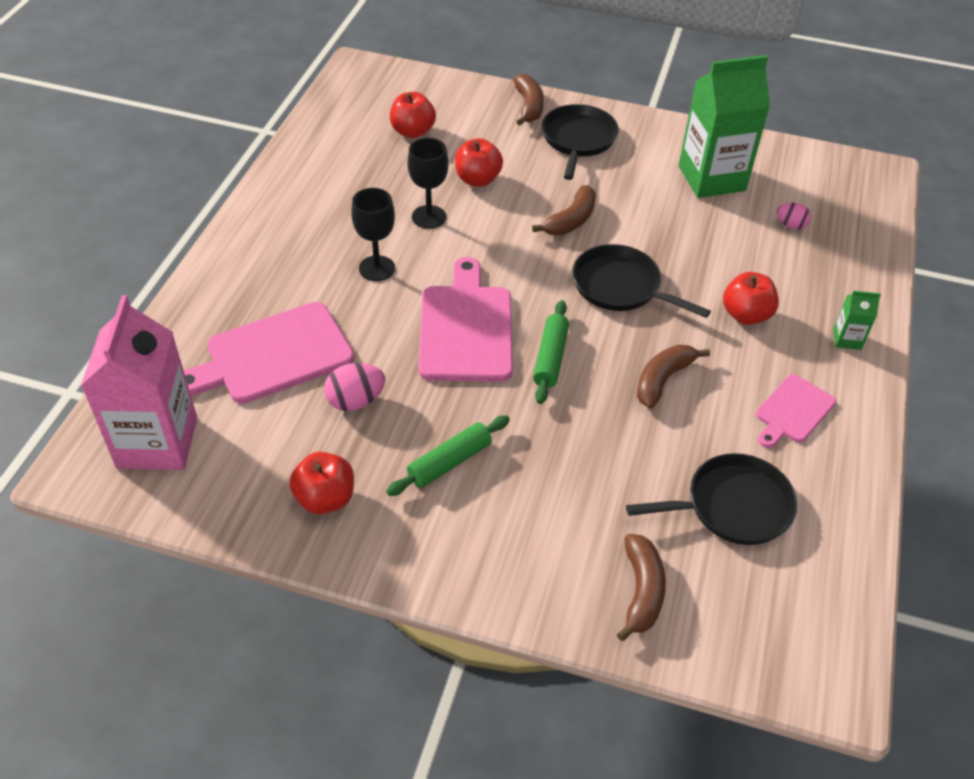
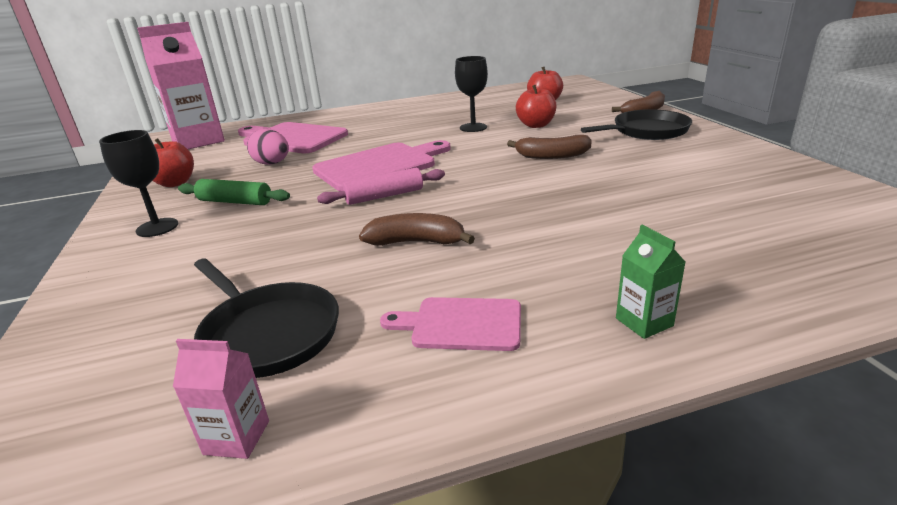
camera: 60 degrees right, 20 degrees down
black goblet [351,188,395,281] -> black goblet moved to [99,130,178,237]
green rolling pin [533,300,569,404] -> pink rolling pin [317,168,445,205]
black pan [572,244,711,318] -> none
brown banana [617,534,666,641] -> none
green carton [679,55,770,198] -> none
red apple [723,272,779,325] -> none
pink egg [777,203,811,230] -> none
none -> pink carton [173,339,269,459]

